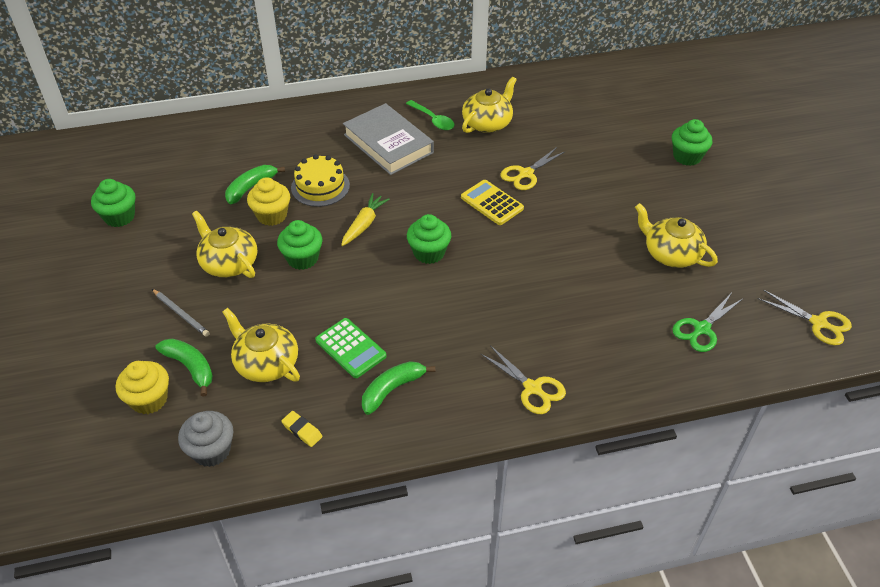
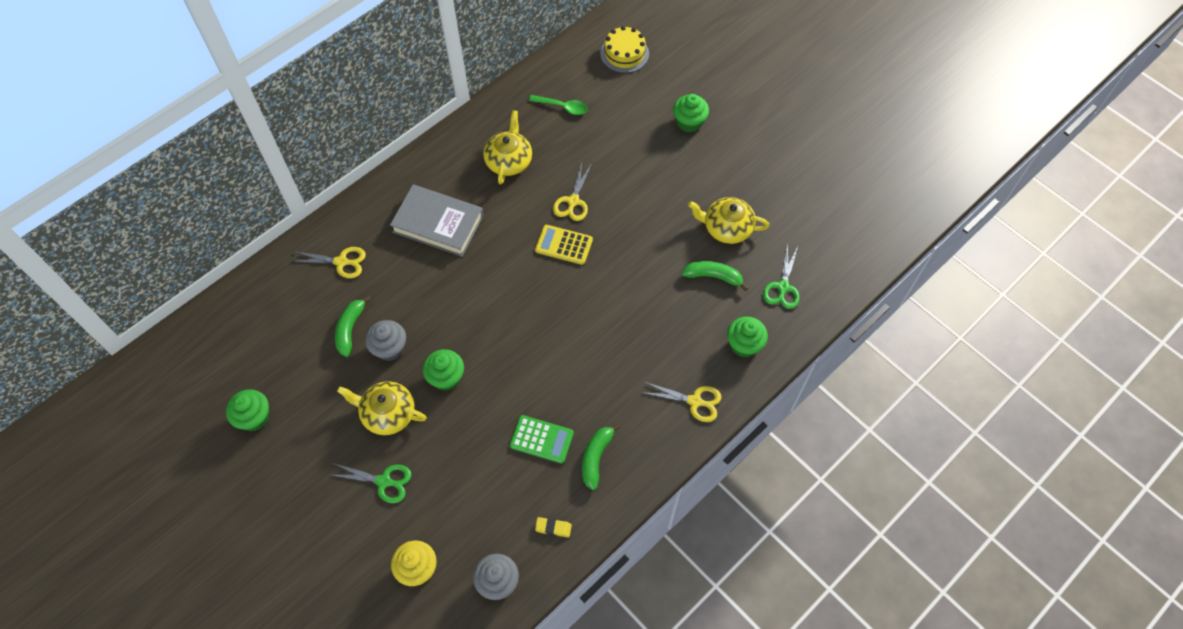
camera: 30 degrees left, 15 degrees up
grey pencil [152,289,210,337] -> green scissors [331,463,411,503]
green banana [155,338,213,397] -> green banana moved to [682,261,748,291]
yellow teapot [223,308,300,382] -> none
yellow cupcake [247,177,290,226] -> grey cupcake [365,320,406,361]
yellow cake [291,155,350,207] -> yellow cake moved to [600,26,649,73]
yellow carrot [341,193,390,246] -> none
green spoon [406,100,454,130] -> green spoon moved to [529,95,588,115]
green cupcake [407,214,451,264] -> green cupcake moved to [727,316,768,357]
yellow scissors [758,290,852,345] -> yellow scissors moved to [291,247,366,278]

